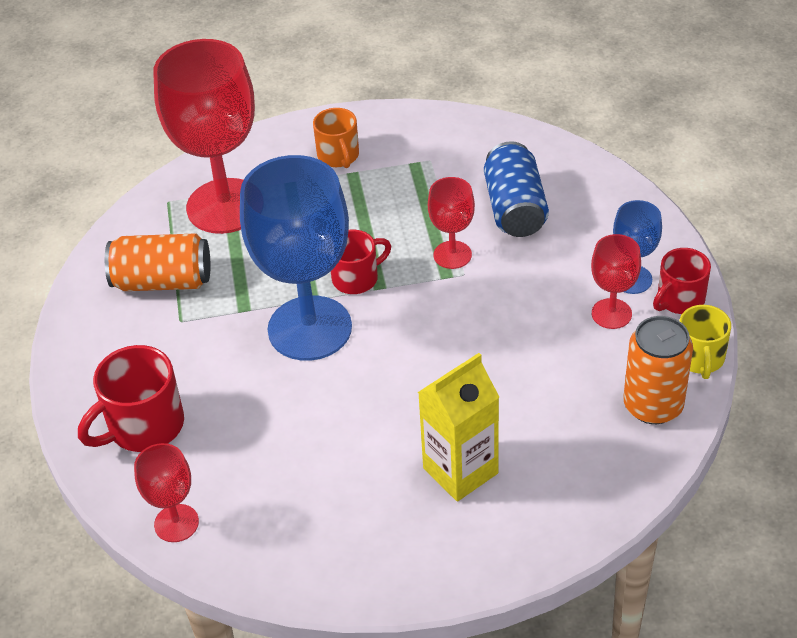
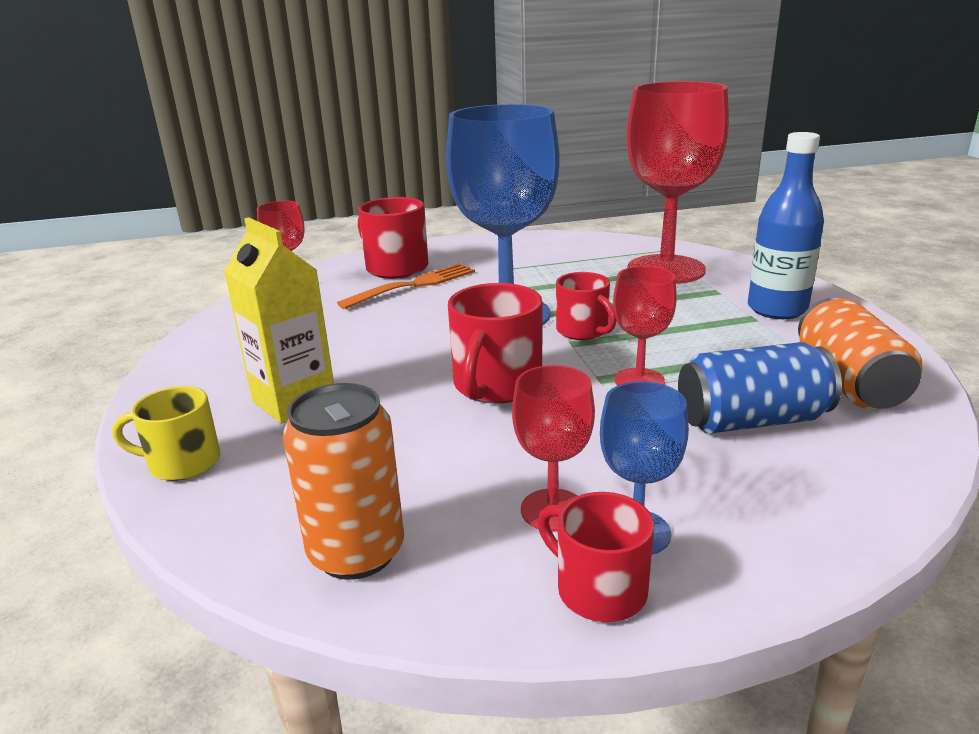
camera: 85 degrees right, 20 degrees down
orange can [105,233,210,291] -> orange can moved to [798,298,923,409]
orange mug [313,108,359,168] -> blue bottle [748,132,824,319]
yellow mug [680,305,731,379] -> yellow mug moved to [112,386,220,481]
none -> orange fork [337,264,475,309]
none -> red mug [448,283,543,404]

